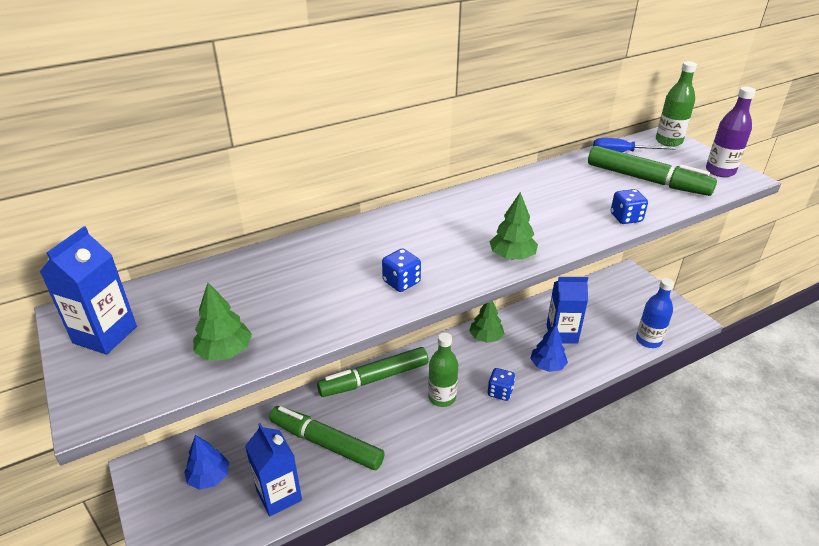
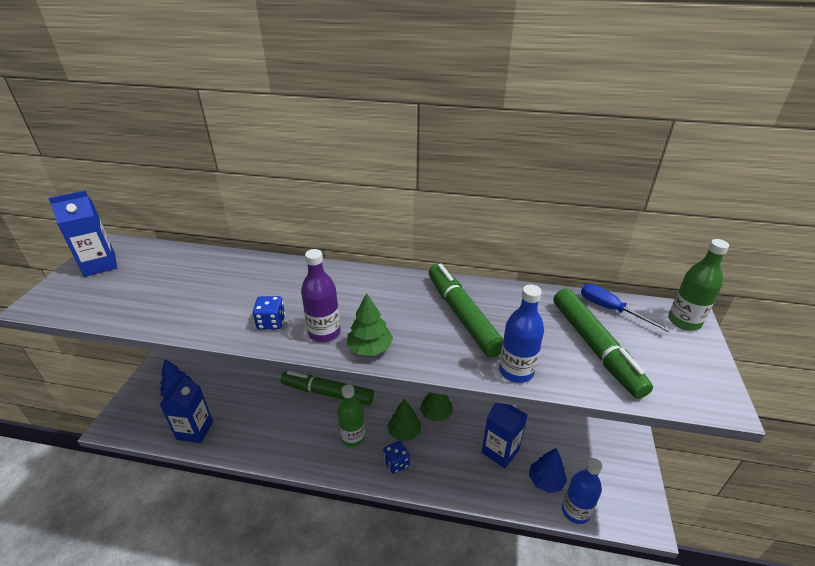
camera: 40 degrees right, 0 degrees up
green tree [193,283,252,361] -> green tree moved to [387,398,421,441]
green marker [269,406,385,470] -> green marker moved to [429,263,503,358]
blue tree [530,324,568,372] -> blue tree moved to [529,448,567,493]
blue dice [611,189,648,224] -> blue bottle [499,284,544,383]
purple bottle [706,87,756,177] -> purple bottle moved to [301,249,340,342]

